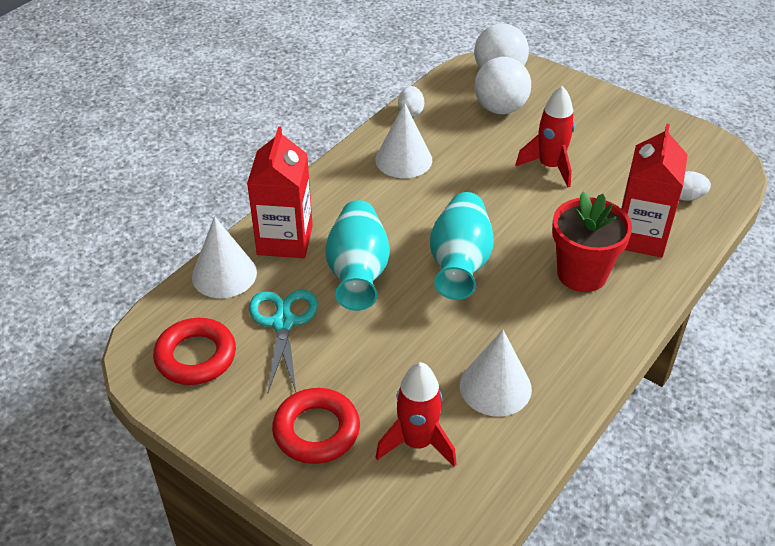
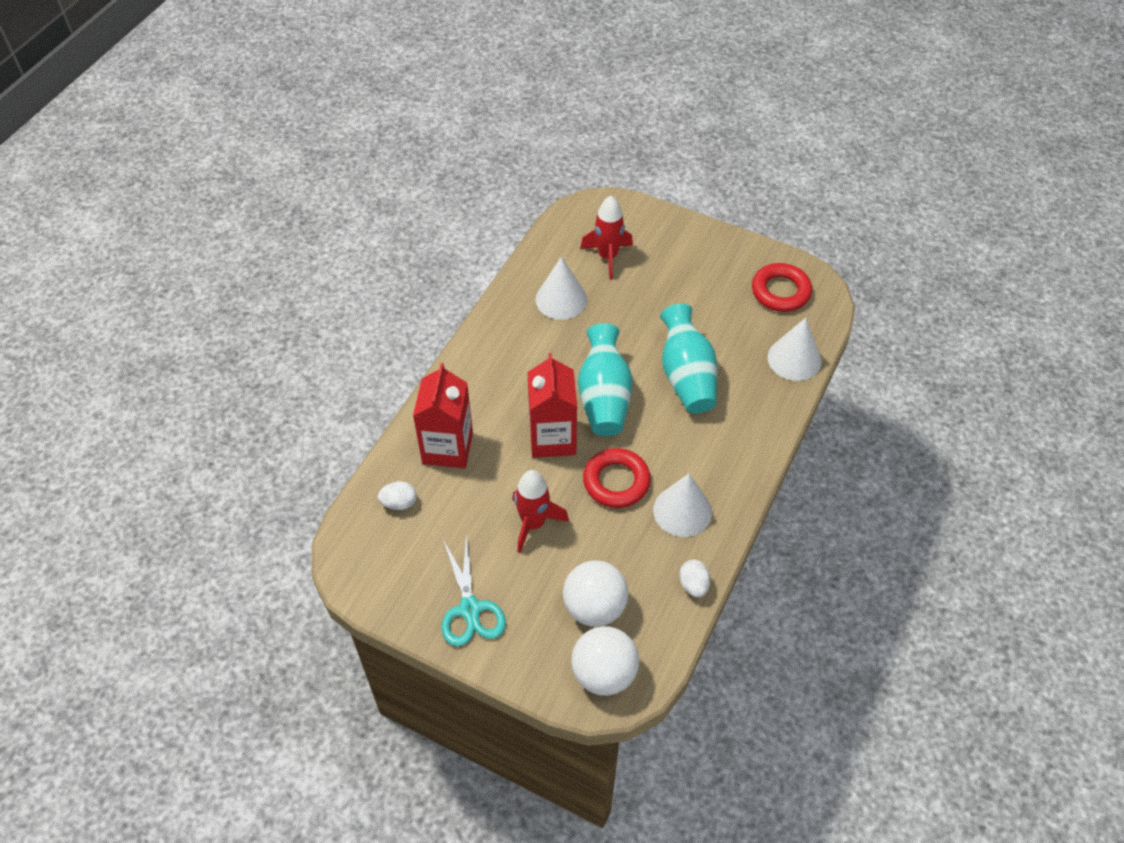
camera: 170 degrees right, 10 degrees up
red carton [247,126,313,258] -> red carton moved to [527,353,577,458]
turquoise scissors [249,290,318,394] -> turquoise scissors moved to [442,534,506,647]
red ring [272,388,360,464] -> red ring moved to [583,448,651,508]
red flower pot [552,192,632,292] -> none

